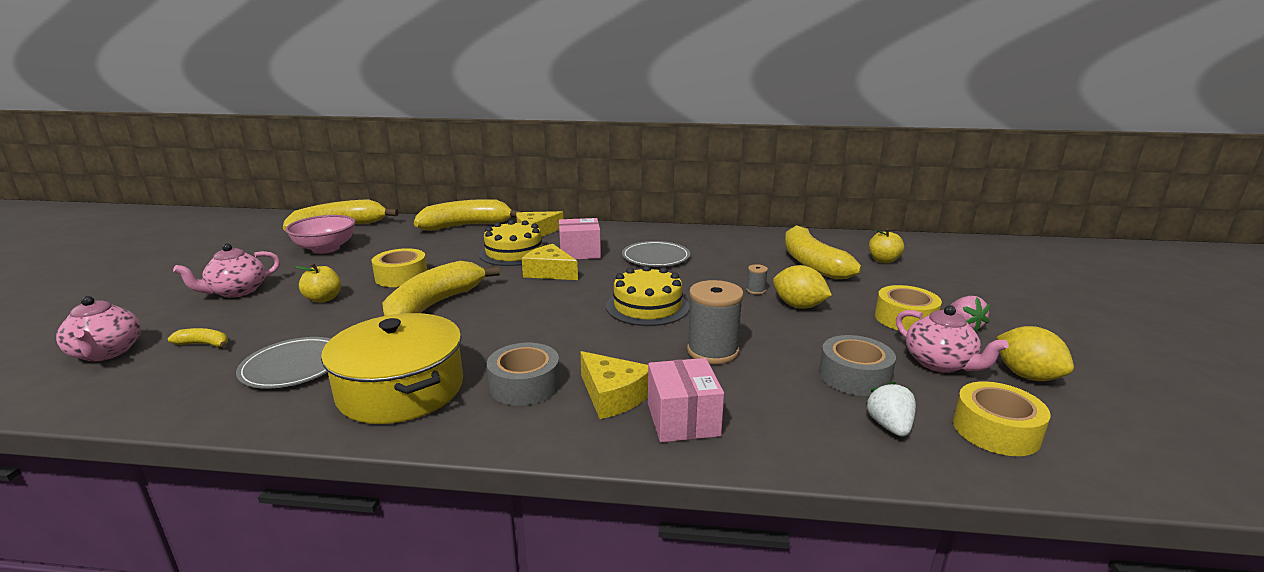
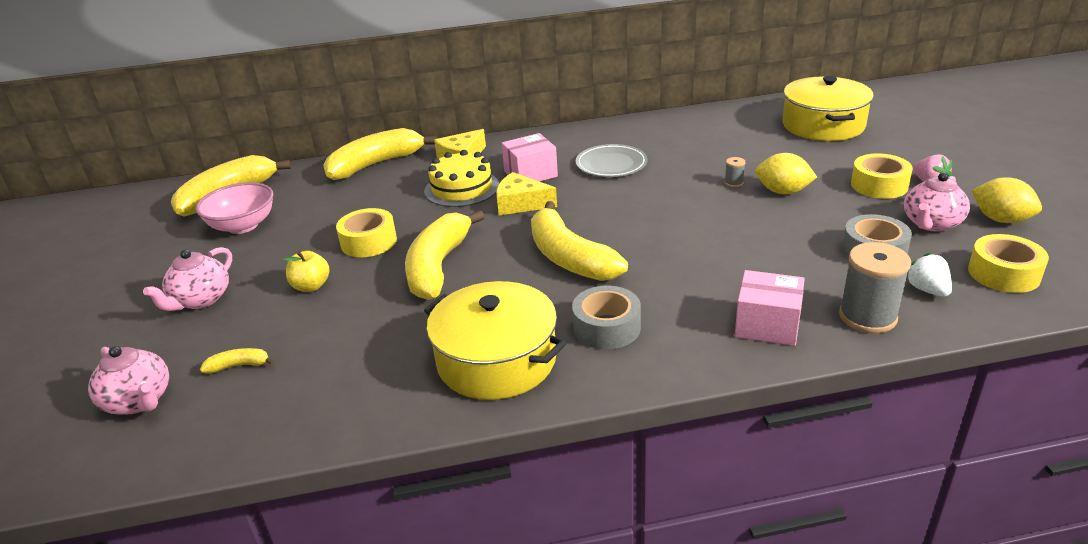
camera: 15 degrees left, 10 degrees up
grey plate [236,337,331,389] -> none
yellow cheese [580,351,648,419] -> none
yellow cake [606,265,689,326] -> none
pink box [648,358,724,442] -> pink box turned 45 degrees counterclockwise [735,270,805,346]
grey spool [687,280,744,364] -> grey spool moved to [839,242,911,333]
yellow banana [785,225,861,280] -> yellow banana moved to [531,201,628,281]
yellow apple [869,228,904,263] -> yellow pot [783,76,874,141]
pink teapot [896,305,1009,373] -> pink teapot turned 90 degrees clockwise [904,172,970,232]

